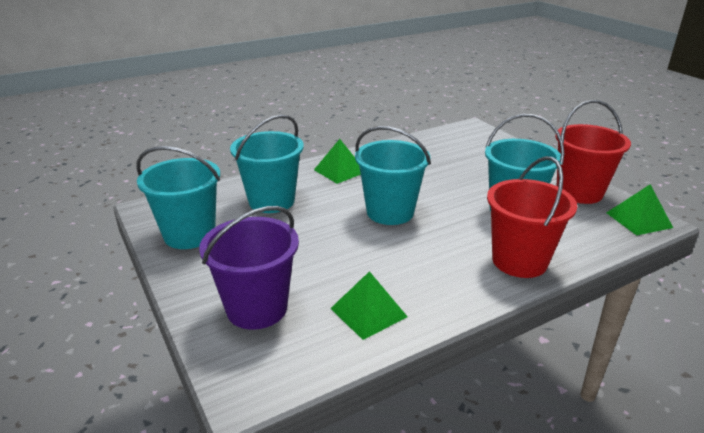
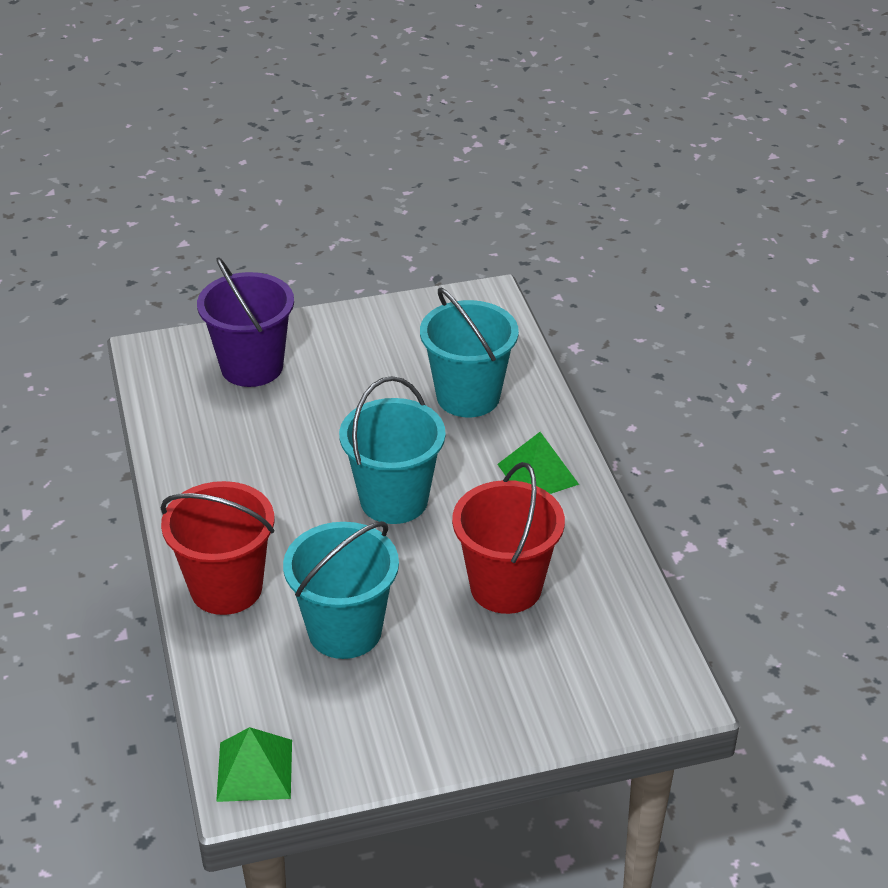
camera: 105 degrees right, 10 degrees up
turquoise bucket [136,146,220,249] -> none
green pyramid [330,271,408,340] -> none
red bucket [555,100,631,204] -> red bucket moved to [452,462,565,614]

